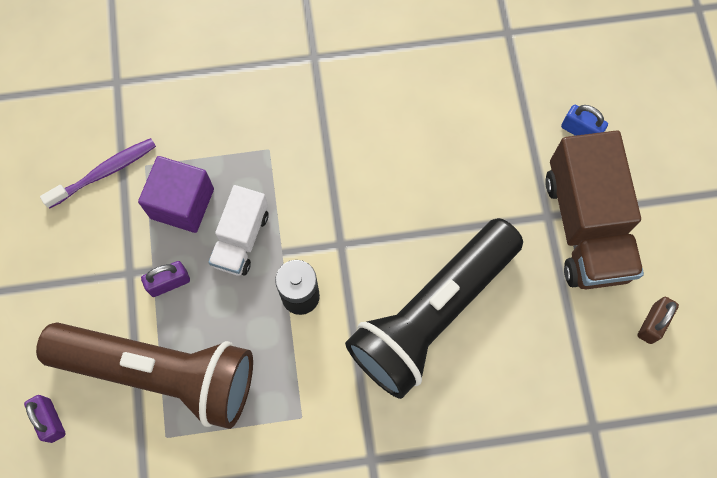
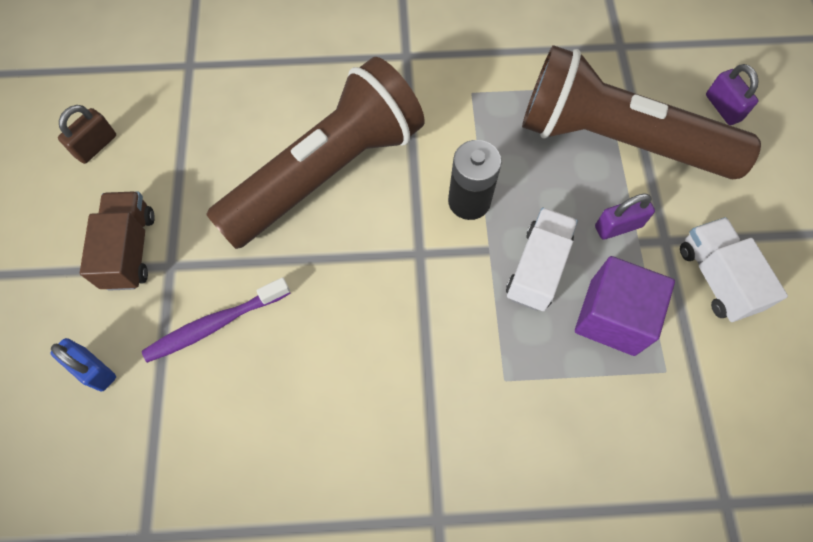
camera: 175 degrees left, 5 degrees down
purple toothbrush [40,138,156,209] -> purple toothbrush moved to [142,277,291,363]
black flashlight [345,218,523,399] -> brown flashlight [206,57,425,249]
brown truck [545,130,644,289] -> brown truck [80,192,155,291], size x0.57
none -> white truck [680,217,788,322]

